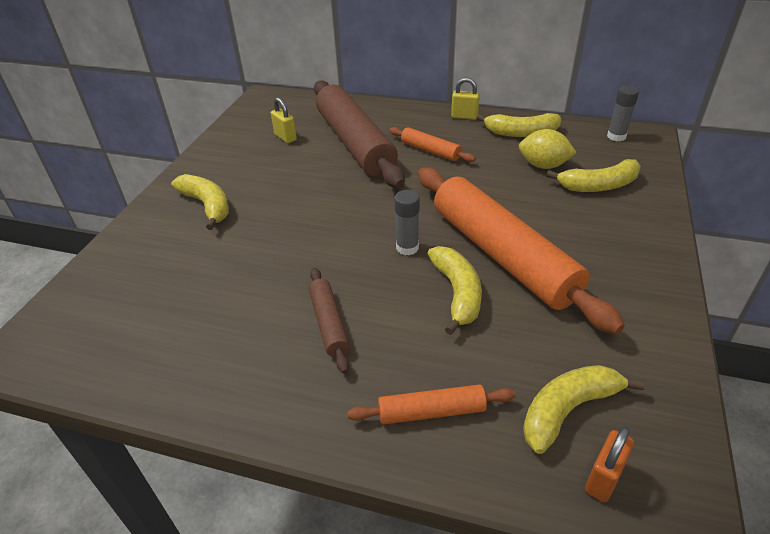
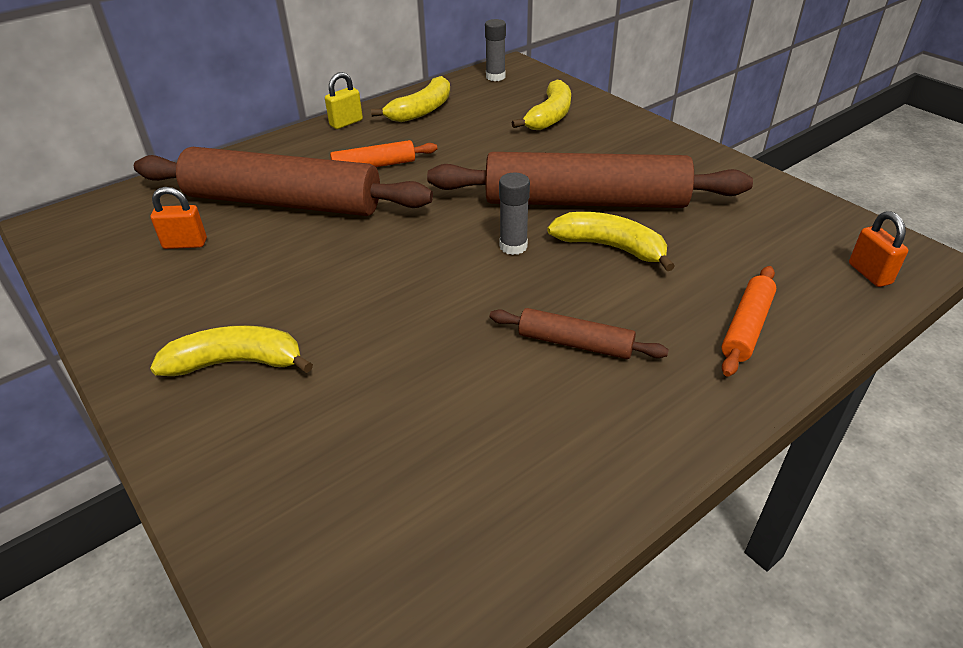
camera: 55 degrees left, 0 degrees up
yellow padlock [271,97,297,143] -> orange padlock [151,187,207,249]
orange rolling pin [418,167,625,334] -> brown rolling pin [427,152,753,208]
yellow lemon [519,129,576,169] -> none
yellow banana [523,365,645,454] -> none

